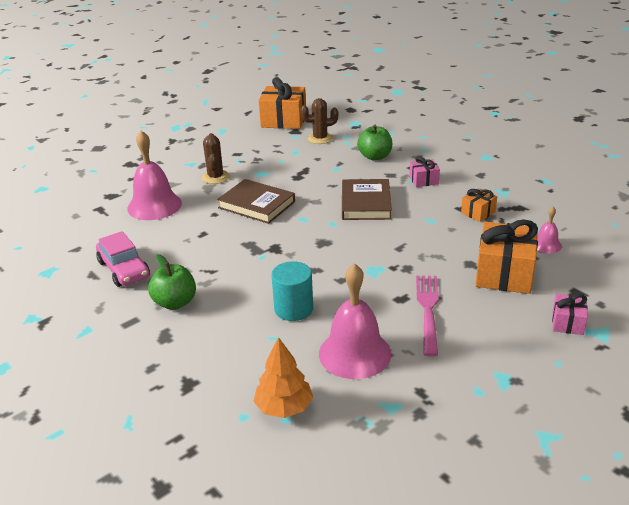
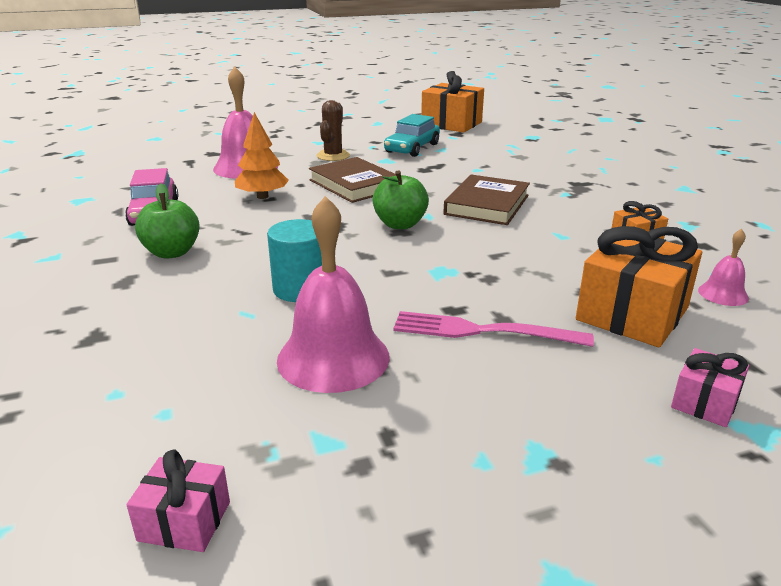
camera: 20 degrees right, 5 degrees down
orange tree [253,337,313,418] -> orange tree moved to [235,112,289,199]
brown cactus [300,98,338,144] -> none
green apple [357,125,393,161] -> green apple moved to [372,170,429,229]
pink gift [410,156,440,187] -> pink gift moved to [127,449,230,552]
pink fork [416,275,439,357] -> pink fork turned 105 degrees counterclockwise [394,311,594,347]
none -> turquoise car [384,114,440,157]

